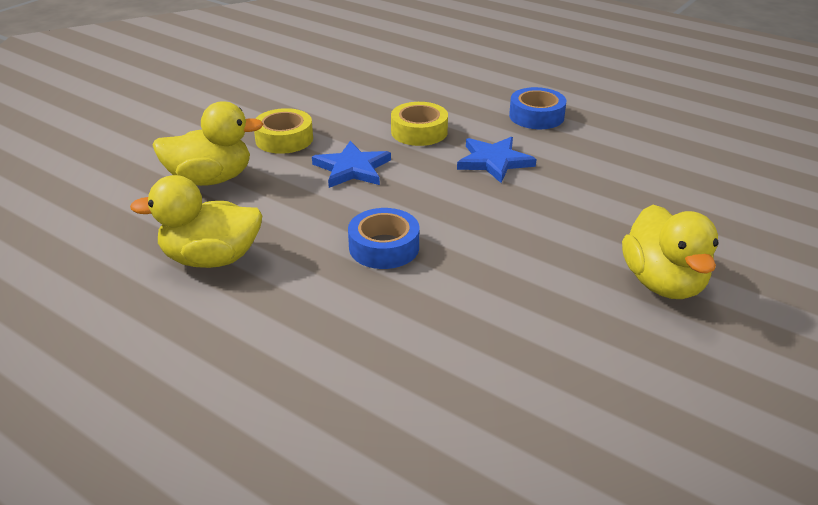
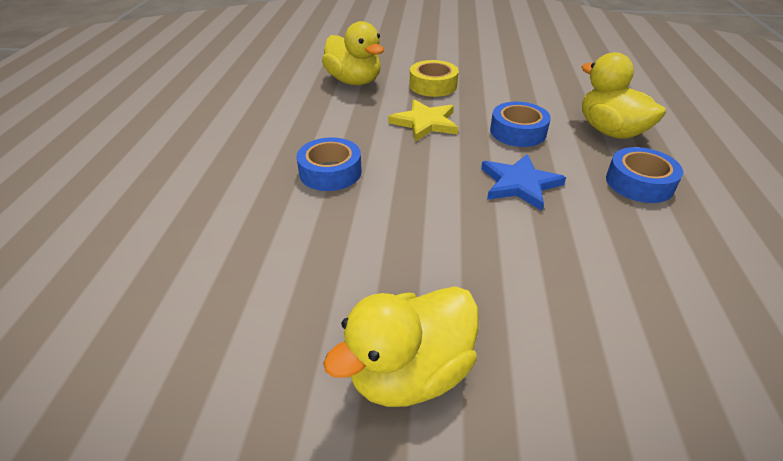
camera: 60 degrees right, 5 degrees up
yellow duck [130,175,262,268] -> yellow duck moved to [581,52,666,139]
blue star [312,141,391,188] -> yellow star [388,99,458,142]
yellow tape [391,102,448,146] -> blue tape [490,102,551,147]

